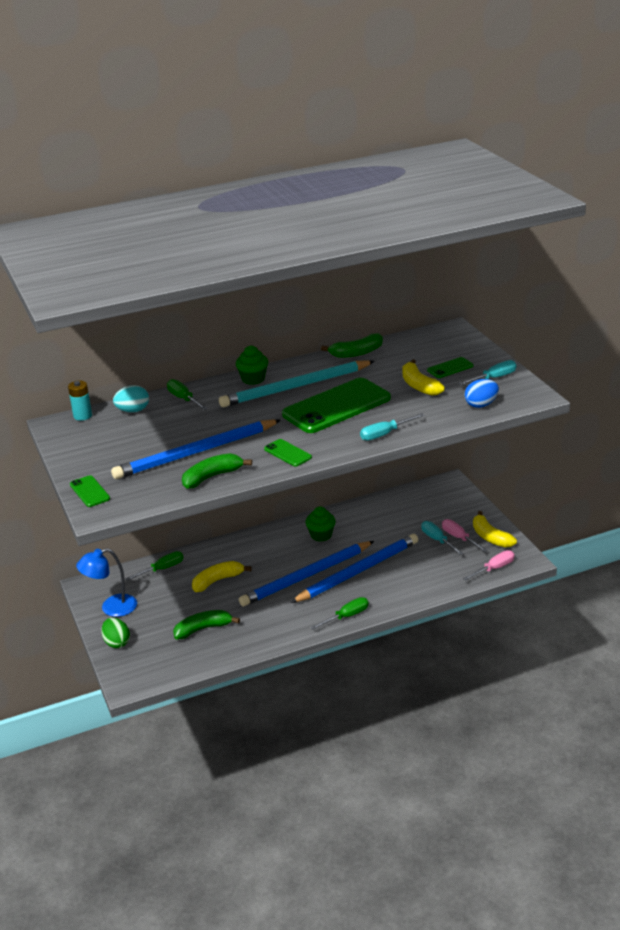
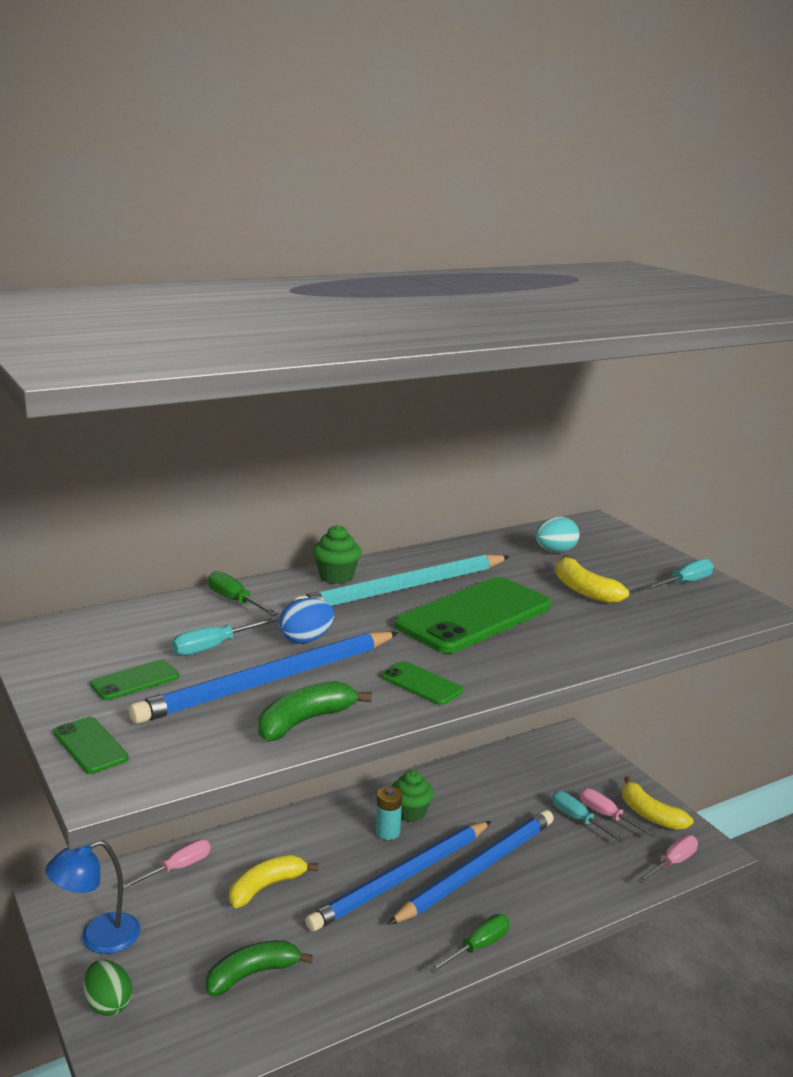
camera: 10 degrees left, 10 degrees down
turquoise battery [68,381,92,421] -> turquoise battery moved to [376,786,402,840]
turquoise egg [113,385,149,412] -> turquoise egg moved to [535,517,580,553]
green screwdriver [125,551,183,581] -> pink screwdriver [123,839,211,889]
green banana [321,333,383,358] -> none
turquoise screwdriver [360,413,425,441] -> turquoise screwdriver moved to [172,617,278,656]
green phone [427,357,473,378] -> green phone moved to [90,660,179,700]
blue egg [464,379,499,408] -> blue egg moved to [279,598,334,644]

